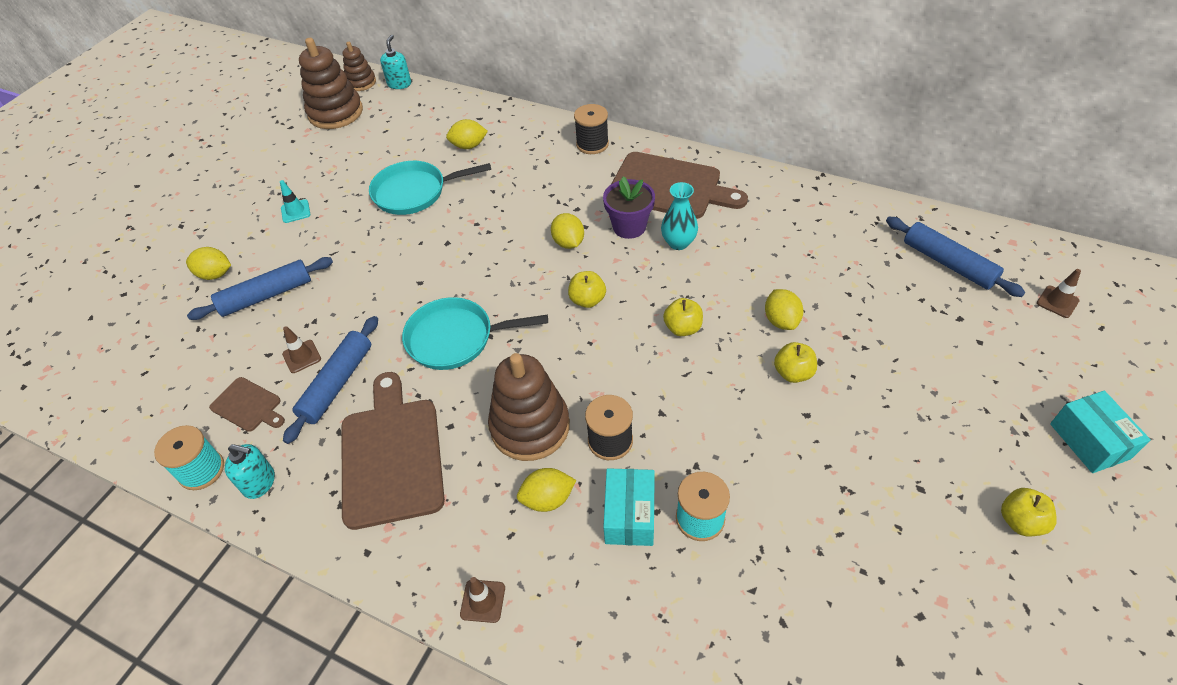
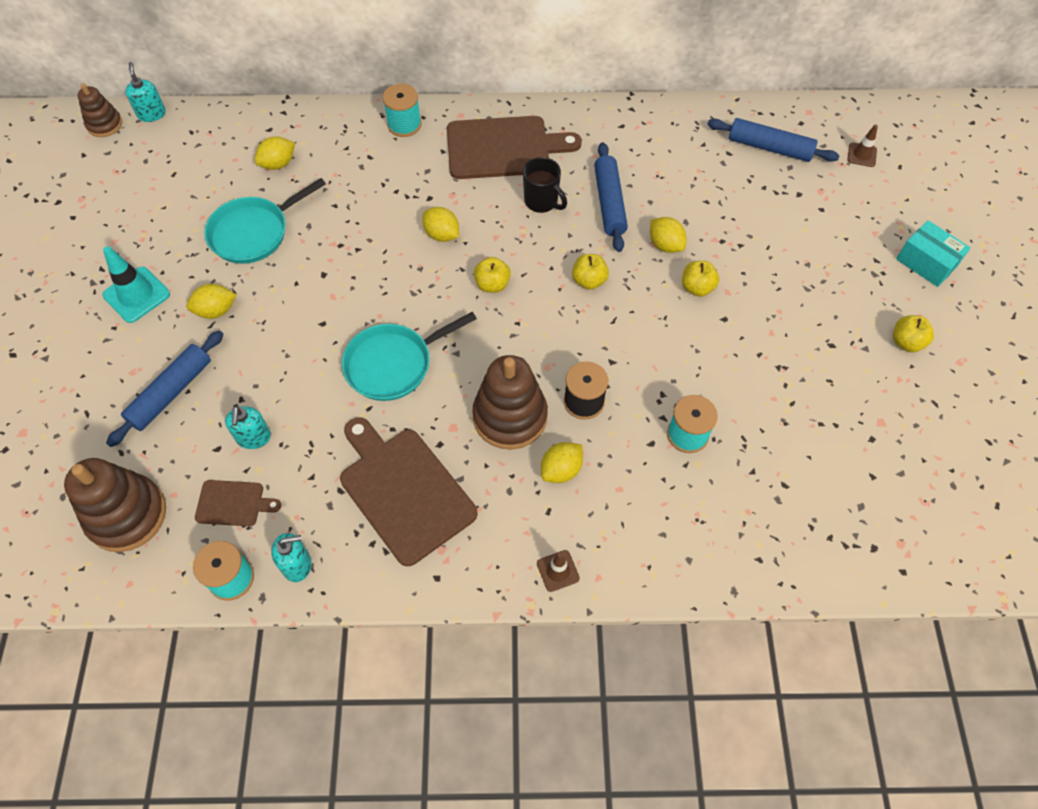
camera: 30 degrees left, 10 degrees up
yellow lemon [186,247,231,280] -> yellow lemon moved to [186,284,237,319]
turquoise traffic cone [280,180,310,223] -> turquoise traffic cone [102,246,170,323], size x1.71
brown traffic cone [282,326,321,373] -> turquoise soap dispenser [225,406,271,449]
blue rolling pin [283,316,378,444] -> blue rolling pin moved to [594,142,628,252]
brown stacking toy [299,38,363,129] -> brown stacking toy moved to [64,458,166,552]
black spool [574,104,609,154] -> turquoise spool [383,83,422,137]
purple flower pot [603,177,655,239] -> none
turquoise box [603,468,655,546] -> none
turquoise vase [661,182,698,250] -> black mug [523,157,567,213]

